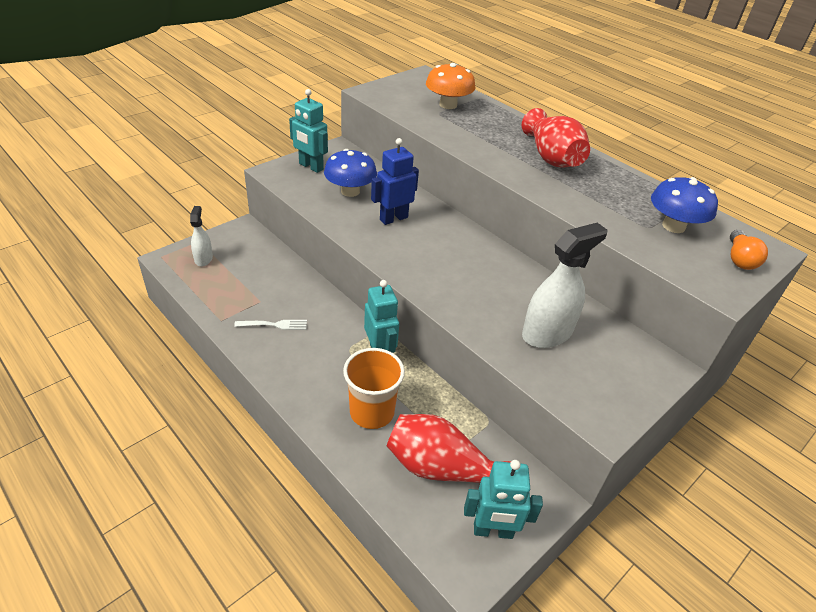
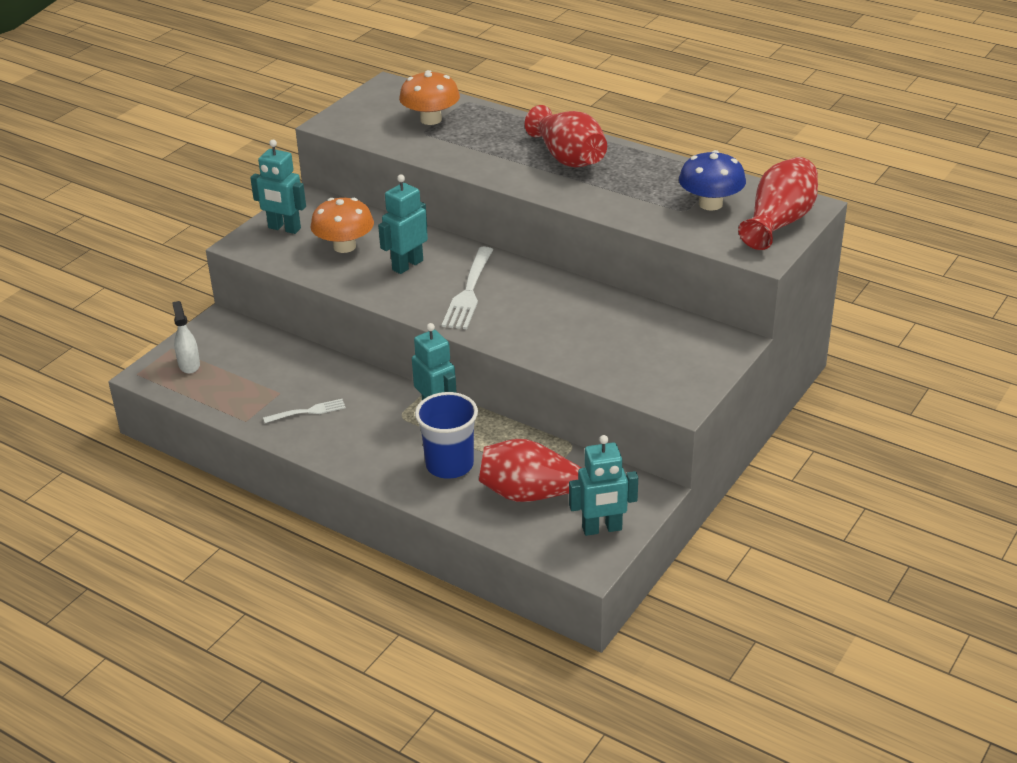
camera: 10 degrees left, 5 degrees down
blue mushroom [324,149,377,197] -> orange mushroom [310,198,374,253]
orange cup [343,348,405,429] -> blue cup [415,392,478,479]
blue robot [371,138,419,225] -> turquoise robot [378,174,428,274]
white spray bottle [522,223,608,348] -> none
orange light bulb [730,230,768,270] -> red vase [738,157,818,250]
none -> white fork [442,247,493,329]

